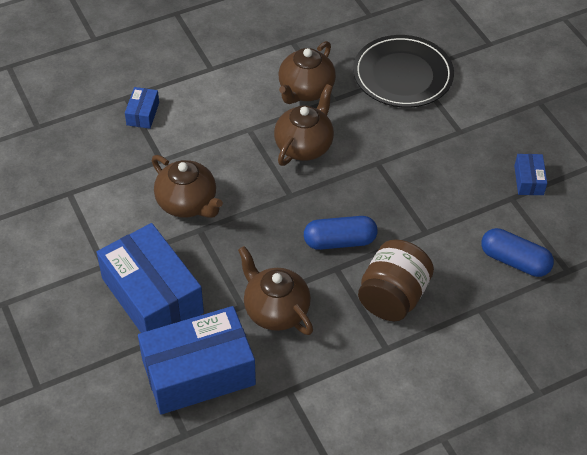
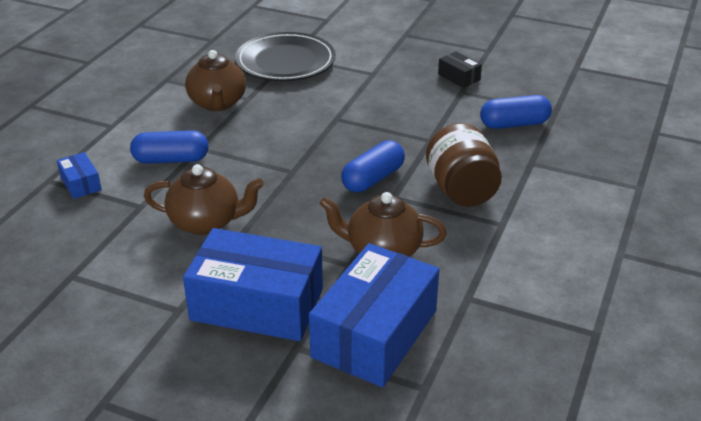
camera: 40 degrees left, 15 degrees down
brown teapot [274,84,334,166] -> none
blue box [514,154,547,195] -> black box [438,51,482,88]
none -> blue capsule [130,130,209,164]

